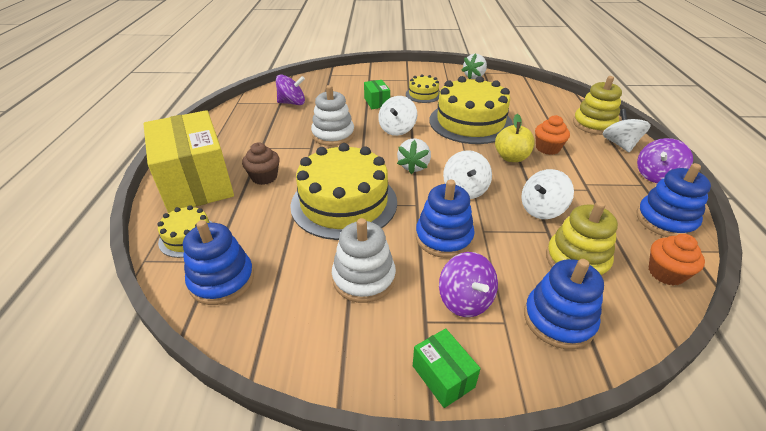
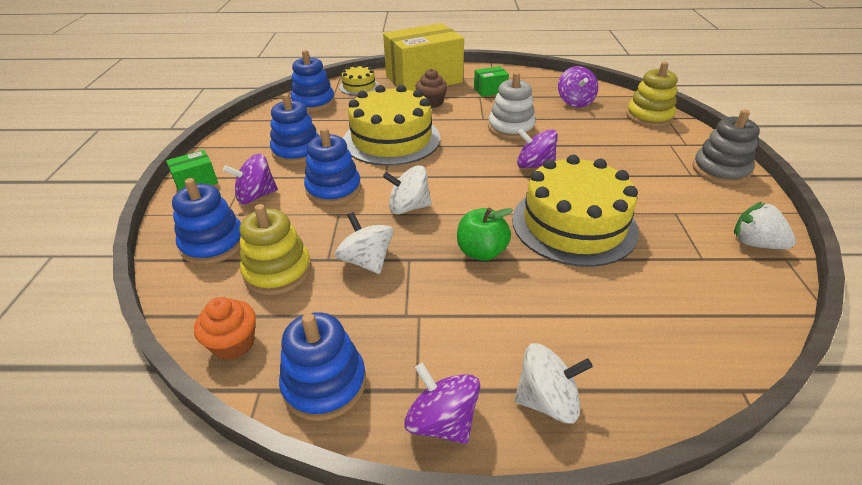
camera: 90 degrees right, 0 degrees up
white stacking toy [332,218,396,303] -> blue stacking toy [270,93,319,164]
green box [364,80,390,109] -> green box moved to [474,66,509,97]
white spinning top [378,96,417,136] -> purple spinning top [517,128,558,168]
white strawberry [397,139,431,174] -> none
yellow cake [406,74,440,103] -> none
yellow apple [495,114,535,162] -> green apple [457,208,513,261]
orange cupcake [535,115,570,155] -> none
yellow stacking toy [573,76,622,135] -> yellow stacking toy moved to [626,62,678,127]
none -> grey stacking toy [692,110,760,185]

